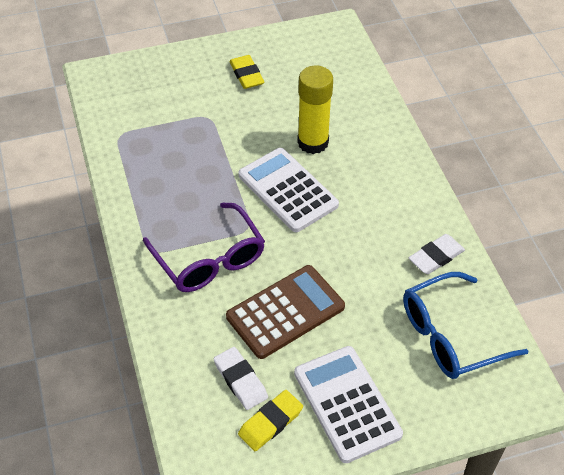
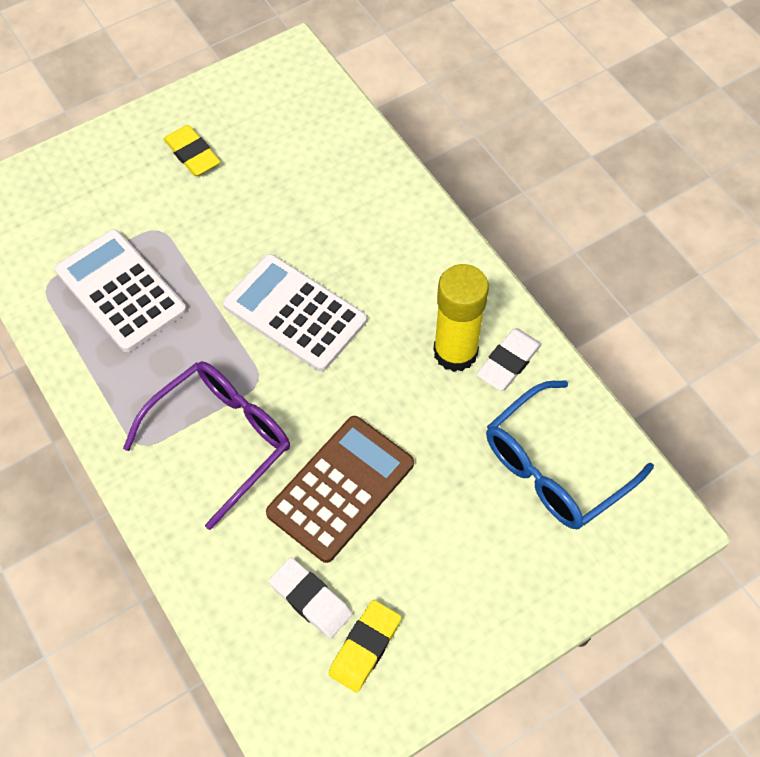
camera: 15 degrees left, 10 degrees up
purple glasses [143,203,265,292] -> purple glasses turned 90 degrees counterclockwise [123,361,290,530]
white calculator [294,346,403,463] -> white calculator moved to [55,229,187,352]
yellow glue stick [297,66,333,154] -> yellow glue stick moved to [433,264,489,372]

